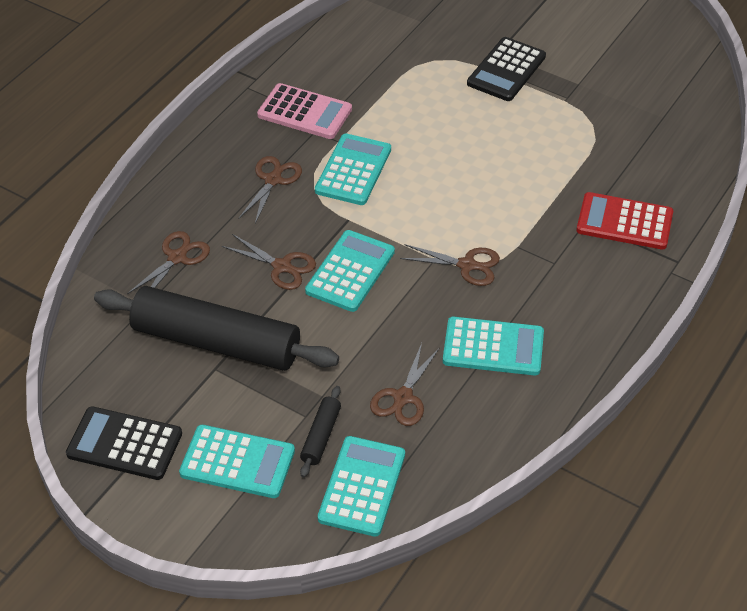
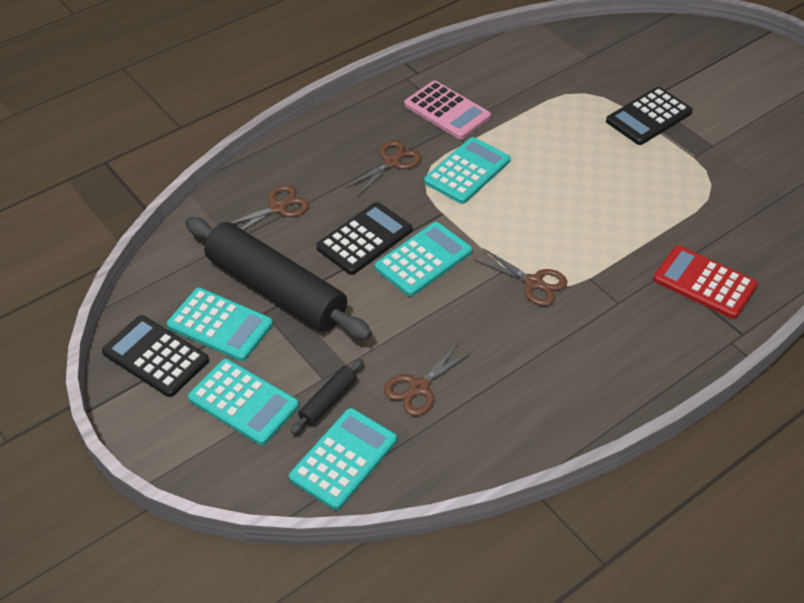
camera: 20 degrees right, 0 degrees up
brown scissors [222,234,316,290] -> black calculator [316,202,412,275]
turquoise calculator [443,317,544,376] -> turquoise calculator moved to [167,288,273,361]

